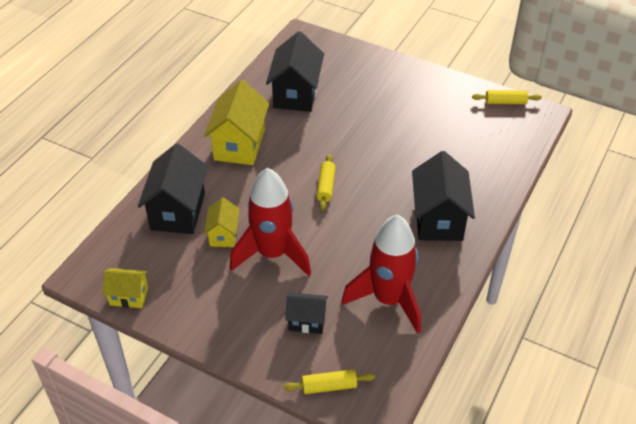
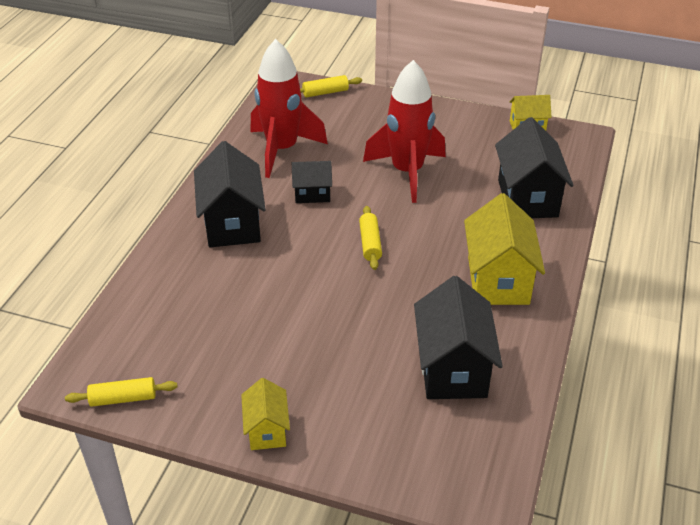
camera: 170 degrees right, 5 degrees down
yellow house [204,197,240,247] -> yellow house moved to [241,378,290,450]
black house [285,292,328,334] -> black house moved to [292,161,332,203]

